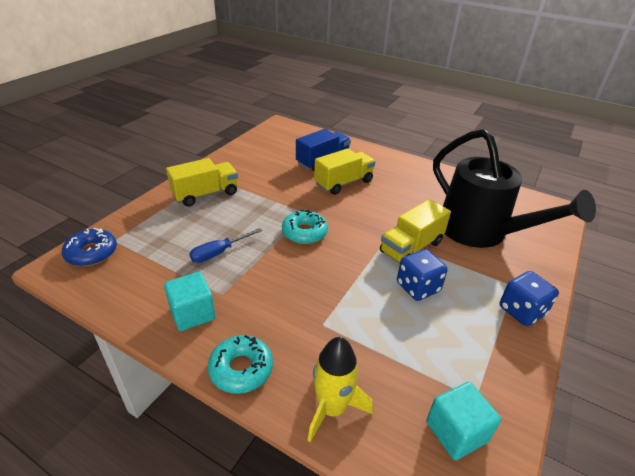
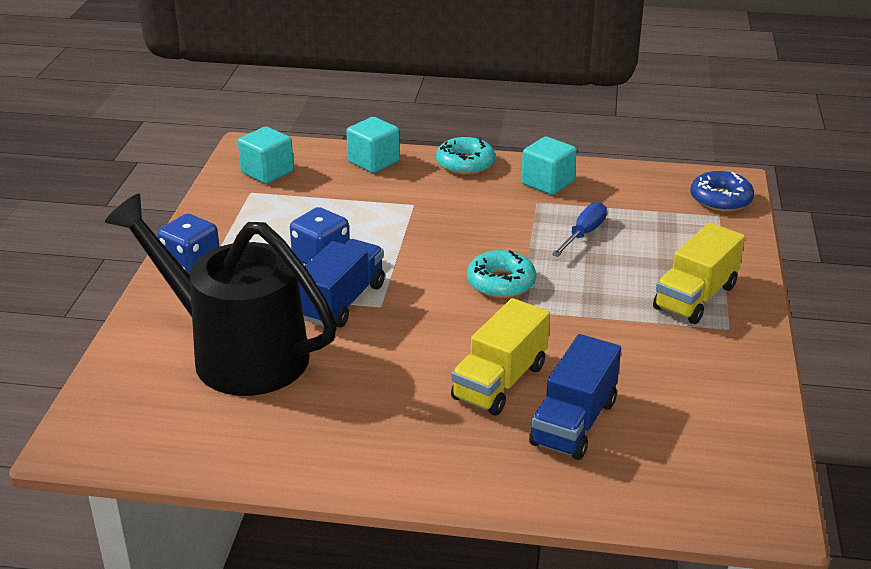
camera: 160 degrees right, 5 degrees down
yellow rocket [308,337,373,442] -> turquoise cube [346,117,400,173]
yellow truck [380,199,451,263] -> blue truck [298,239,385,327]

